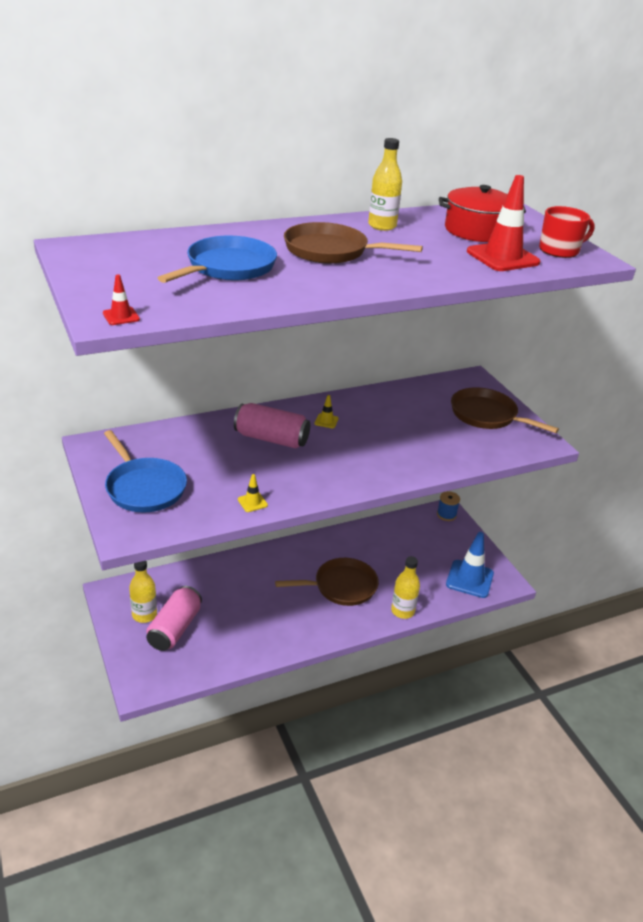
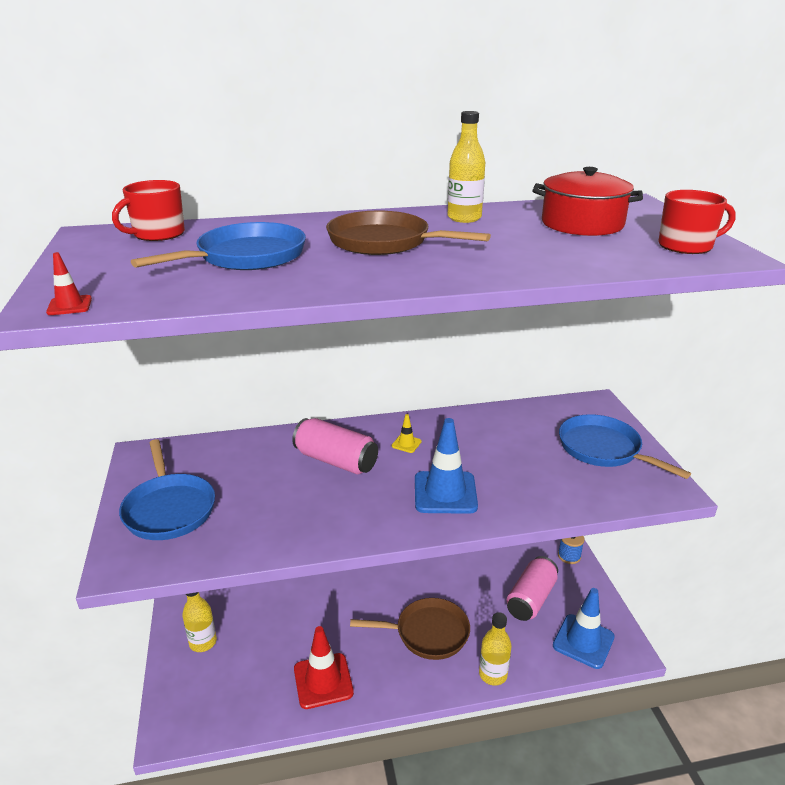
camera: 15 degrees right, 5 degrees down
pink can [146,586,202,651] -> pink can moved to [506,556,558,621]
yellow traffic cone [238,474,268,512] -> none
brown pan [451,387,559,433] -> blue pan [559,414,691,479]
red traffic cone [467,175,541,271] -> red traffic cone moved to [294,626,354,709]
none -> red mug [112,180,185,241]
none -> blue traffic cone [415,418,478,514]

